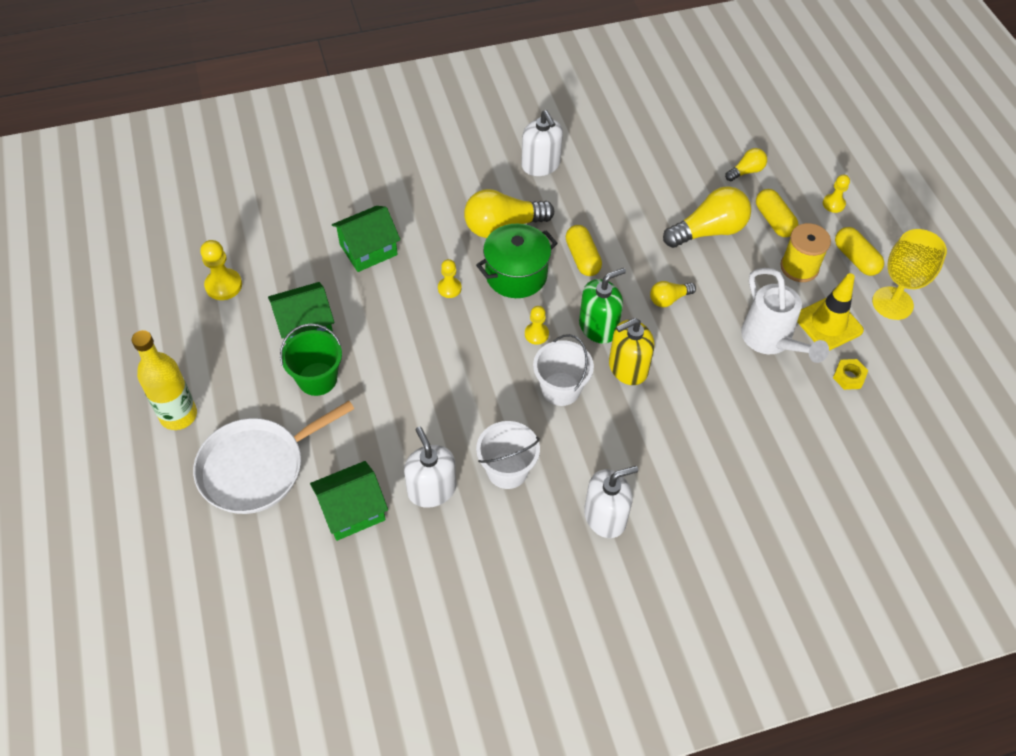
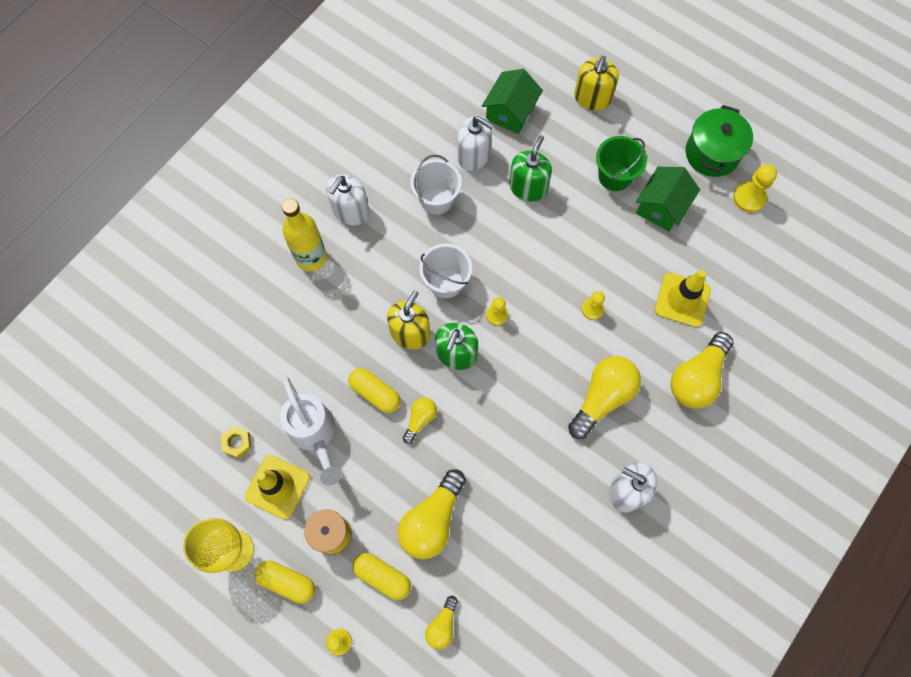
camera: 145 degrees right, 15 degrees up
yellow bottle [132,330,197,430] -> yellow bottle moved to [282,198,327,271]
white pan [193,401,354,514] -> yellow soap dispenser [574,56,619,110]
green house [332,206,400,272] -> yellow traffic cone [655,270,711,327]
green pot [476,224,557,298] -> green pot moved to [686,105,753,177]
yellow capsule [566,225,602,276] -> yellow capsule moved to [348,368,401,413]
white watering can [741,268,829,363] -> white watering can turned 150 degrees counterclockwise [280,376,342,485]
none -> green soap dispenser [509,135,552,201]
none -> yellow light bulb [671,332,734,409]

